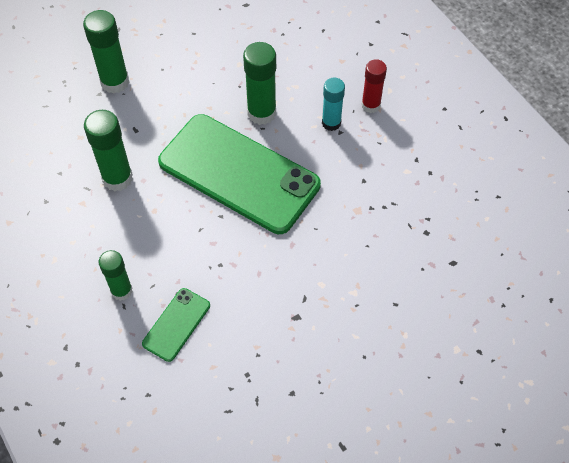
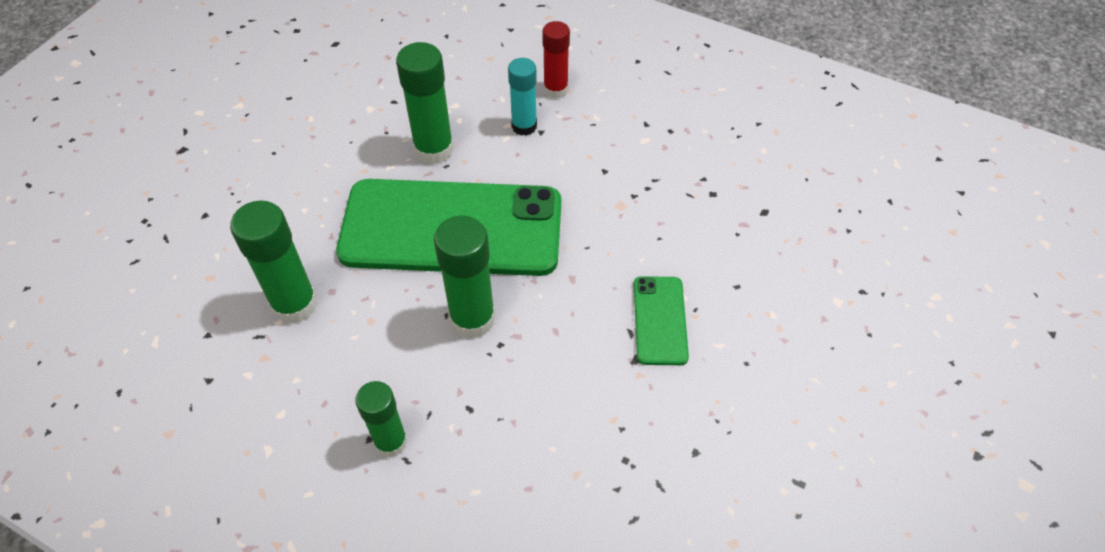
camera: 30 degrees left, 5 degrees down
green glue stick [83,10,129,94] -> green glue stick moved to [434,216,495,339]
green phone [142,288,210,362] -> green phone moved to [634,276,689,365]

